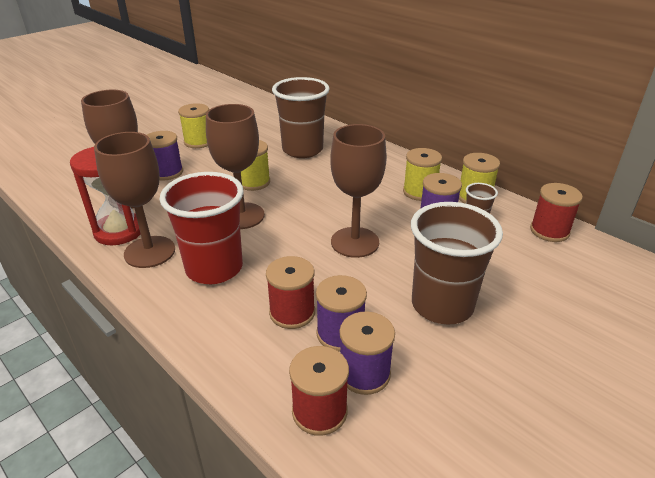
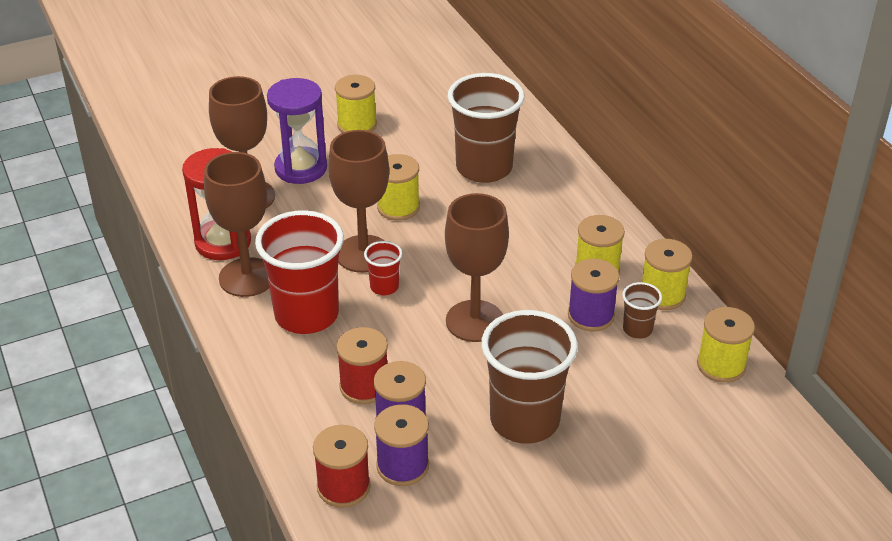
camera: 20 degrees right, 5 degrees up
purple spool [147,131,183,180] -> purple hourglass [267,78,327,184]
red spool [530,183,583,242] -> yellow spool [697,307,755,383]
none -> red cup [364,241,402,295]

